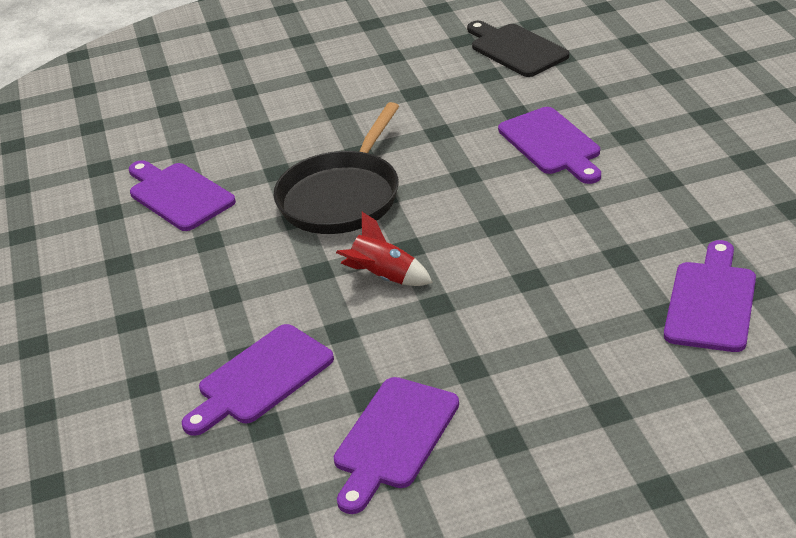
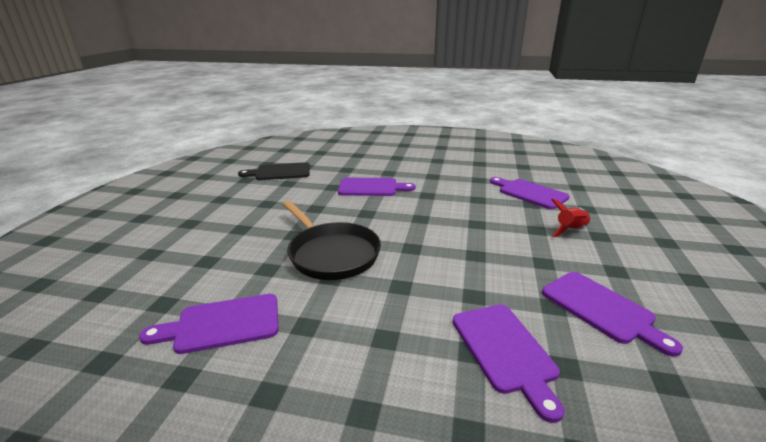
camera: 65 degrees left, 10 degrees down
red rocket [336,212,433,286] -> red rocket moved to [551,199,590,237]

